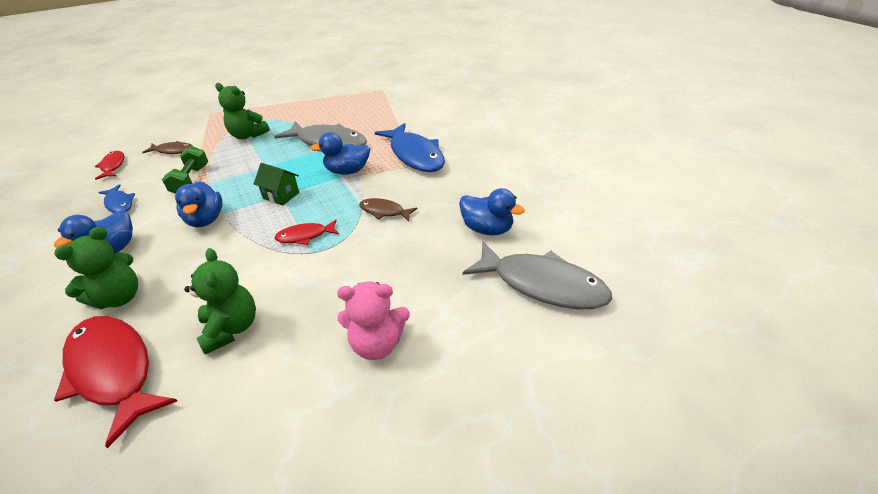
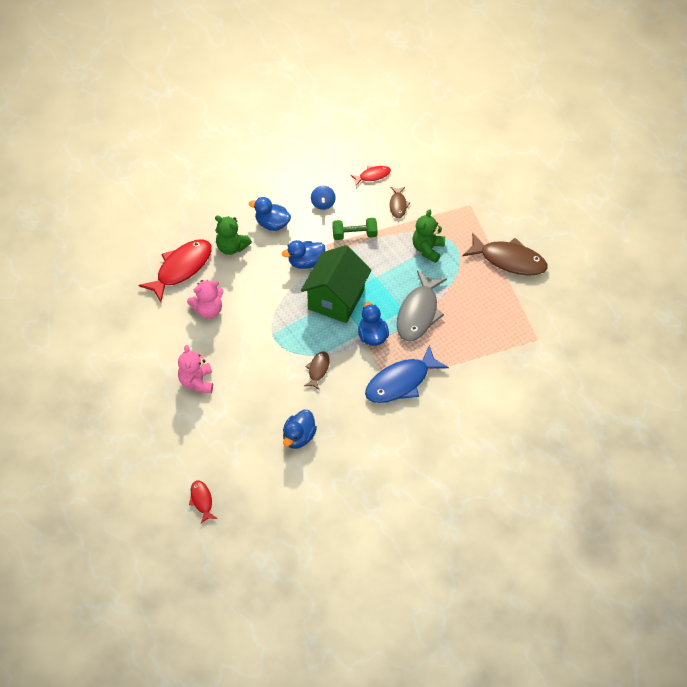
camera: 85 degrees right, 15 degrees up
blue fish [98,184,135,213] -> blue spinning top [311,186,336,210]
green teddy bear [184,248,256,354] -> pink teddy bear [187,280,224,319]
green house [254,163,299,206] -> green house [301,245,372,323], size x2.24
red fish [274,220,339,245] -> red fish moved to [189,481,217,523]
grey fish [463,242,612,309] -> none
none -> brown fish [462,232,547,276]

